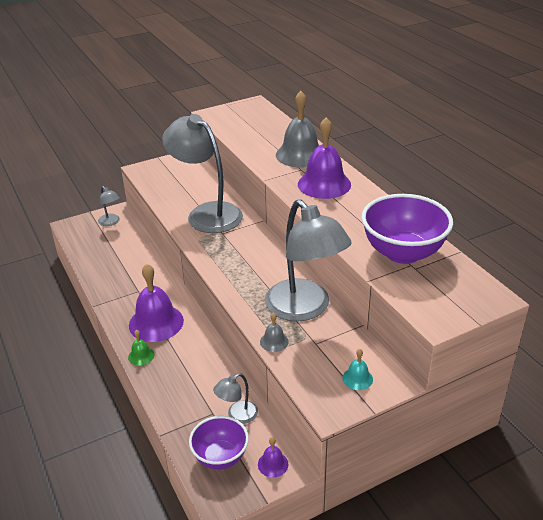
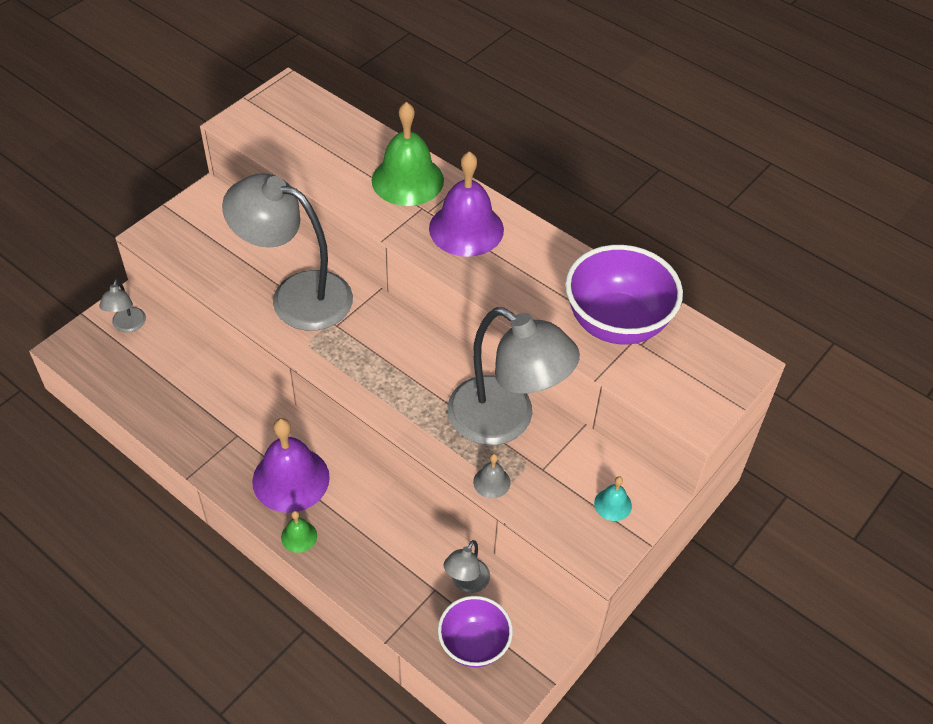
camera: 25 degrees left, 15 degrees up
grey lamp [98,186,120,226] -> grey lamp turned 60 degrees clockwise [99,279,146,333]
purple bell [258,437,289,477] -> none
grey bell [276,91,319,167] -> green bell [371,102,444,206]

